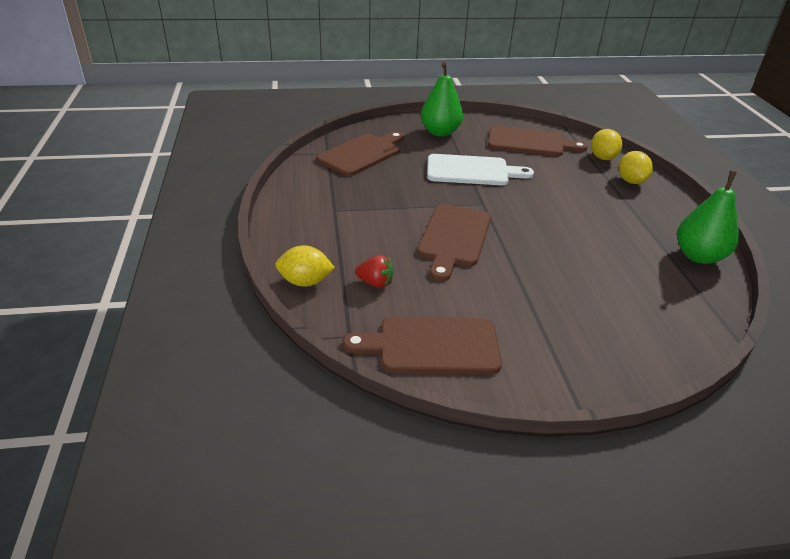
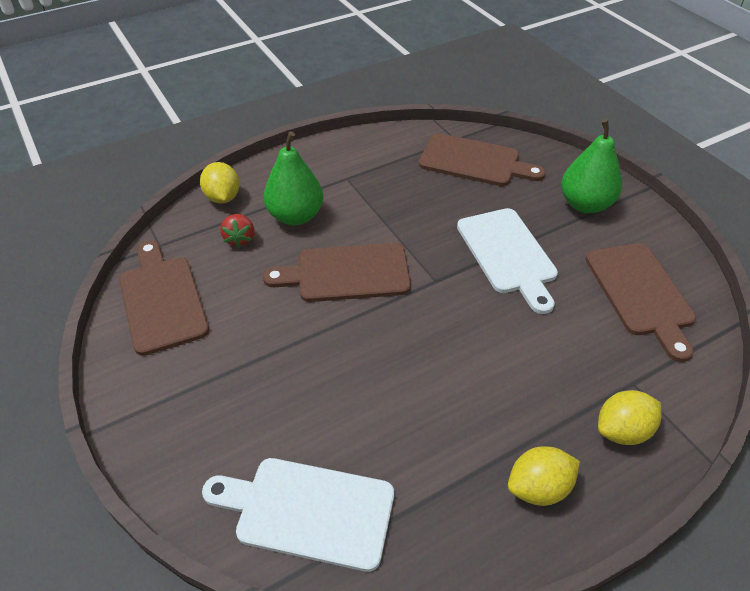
camera: 70 degrees right, 10 degrees up
yellow lemon [591,129,623,160] -> yellow lemon moved to [508,446,580,506]
green pear [677,171,739,264] -> green pear moved to [264,132,323,225]
none -> white cutting board [202,458,394,572]

